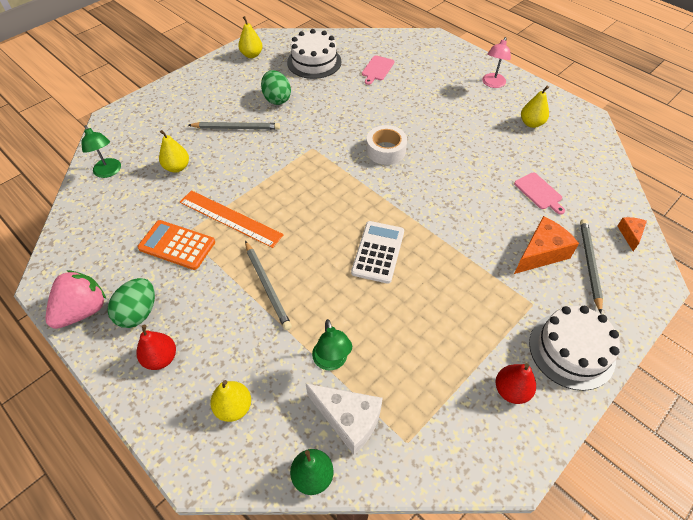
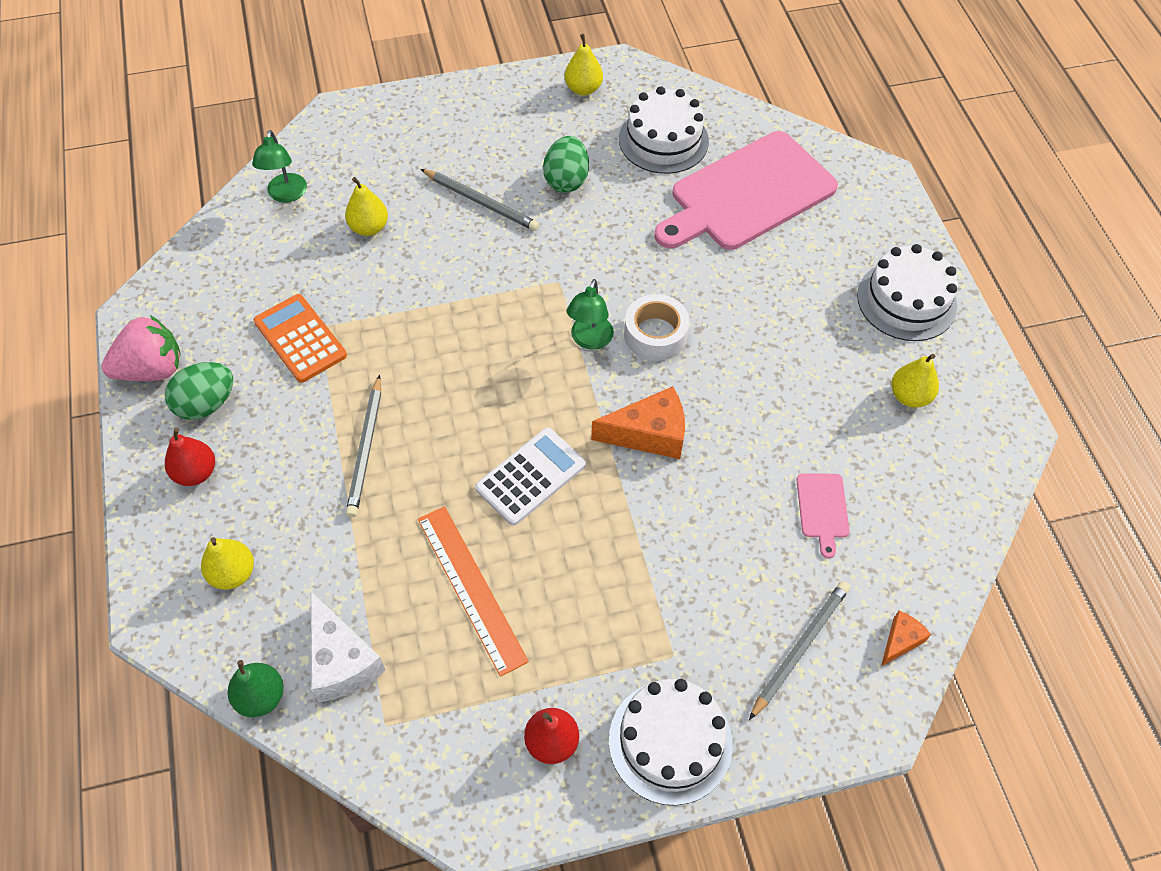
camera: 30 degrees right, 5 degrees up
orange ruler [180,190,284,248] -> orange ruler moved to [418,506,529,677]
green lamp [312,319,352,370] -> green lamp moved to [567,279,614,350]
pink cutting board [362,55,394,85] -> pink cutting board [654,131,838,250], size x2.49
pink lamp [482,37,511,88] -> white cake [857,244,958,341]
orange cheese [514,216,579,274] -> orange cheese moved to [591,386,685,459]

